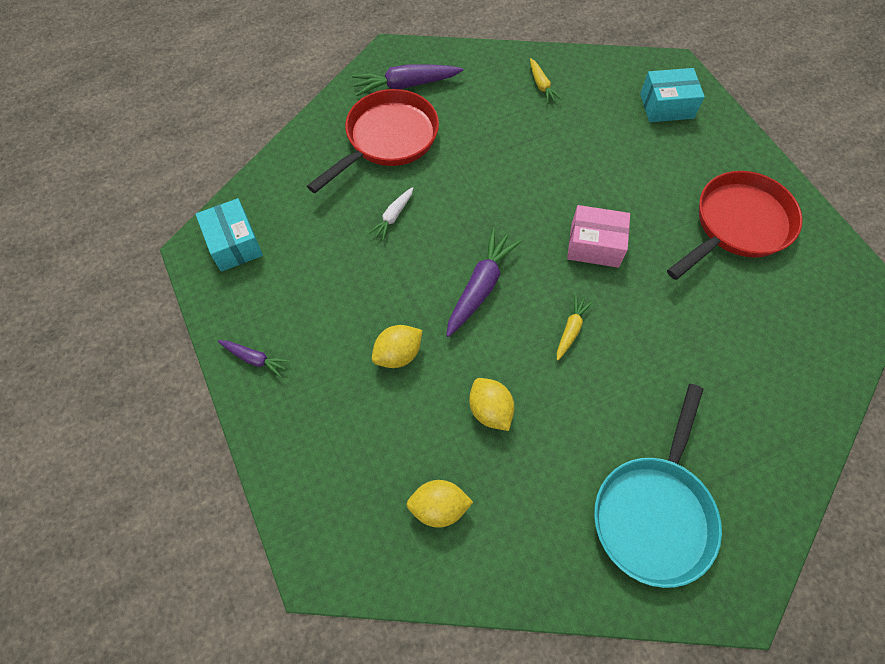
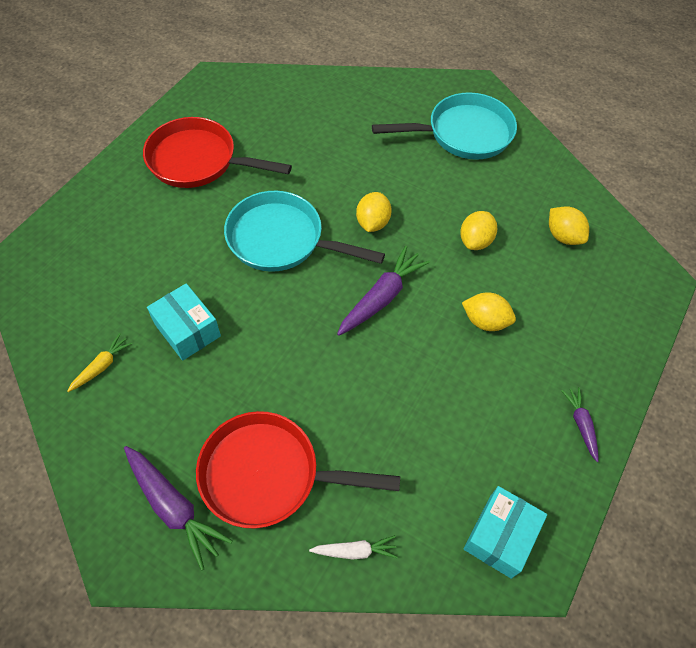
camera: 125 degrees left, 5 degrees down
white carrot [369,187,413,241] -> white carrot moved to [309,535,398,559]
purple carrot [446,228,521,337] -> purple carrot turned 135 degrees clockwise [337,246,430,336]
yellow carrot [557,295,593,361] -> yellow lemon [356,192,392,232]
pink box [567,205,630,268] -> turquoise pan [224,191,385,272]
turquoise box [640,68,705,122] -> turquoise box moved to [147,283,221,361]

